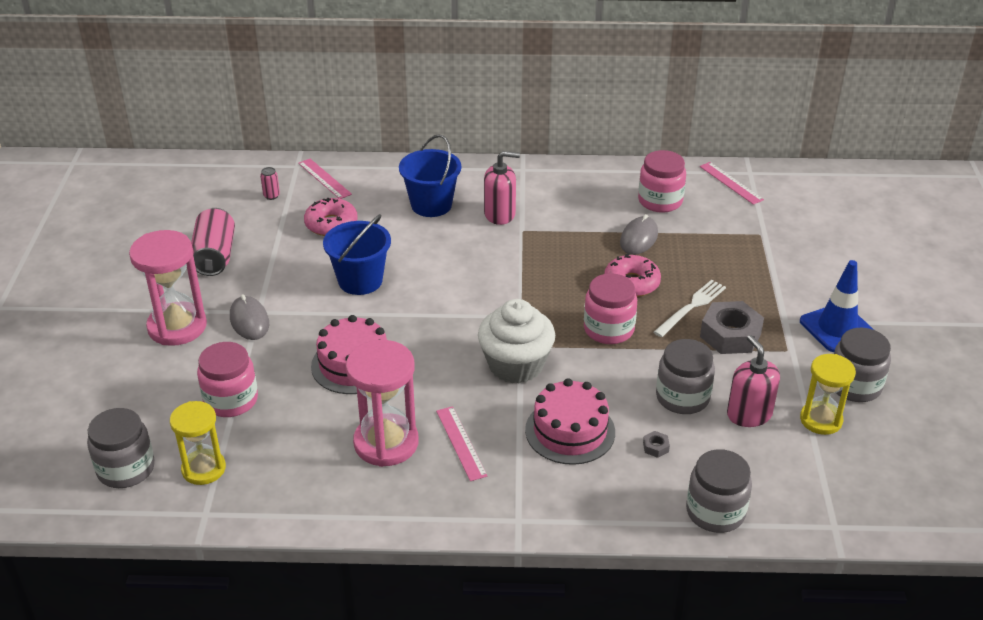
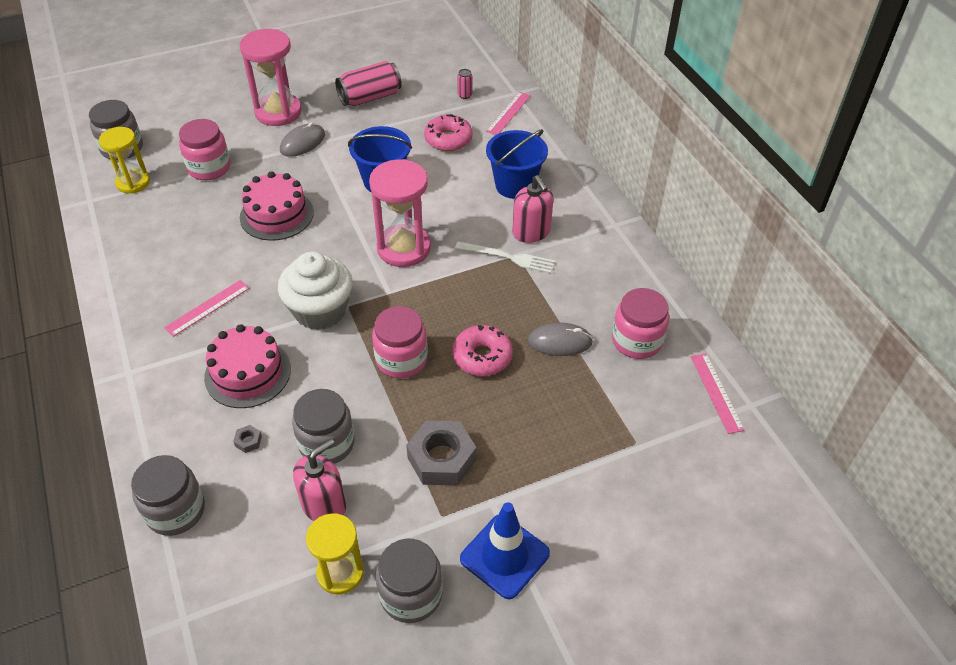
camera: 65 degrees right, 10 degrees up
pink hourglass [346,340,418,467] -> pink hourglass moved to [369,159,431,267]
white fork [653,280,726,337] -> white fork moved to [455,242,555,273]
pink ruler [700,162,764,205] -> pink ruler turned 45 degrees counterclockwise [691,353,744,434]

